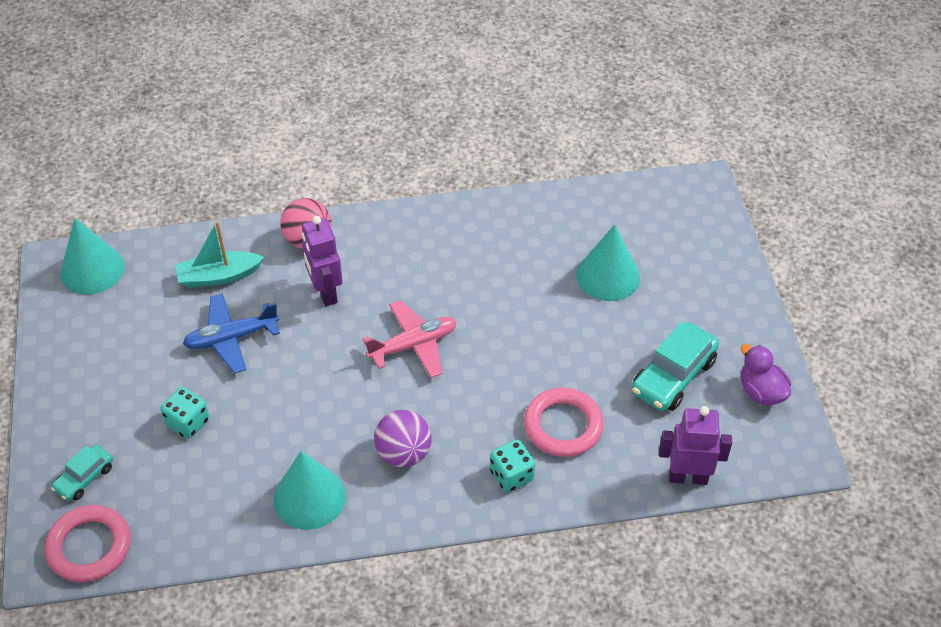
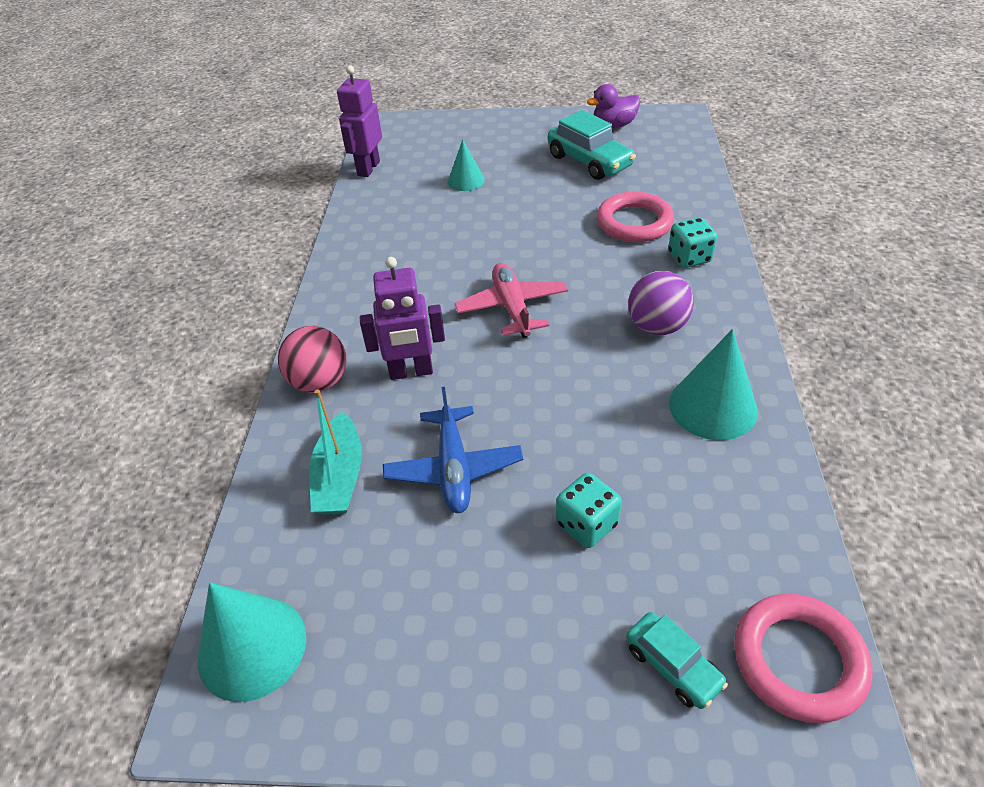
camera: 75 degrees left, 5 degrees down
turquoise cone [576,224,640,301] -> turquoise cone [448,139,485,191], size x0.61
purple robot [659,406,732,485] -> purple robot moved to [337,66,382,177]

